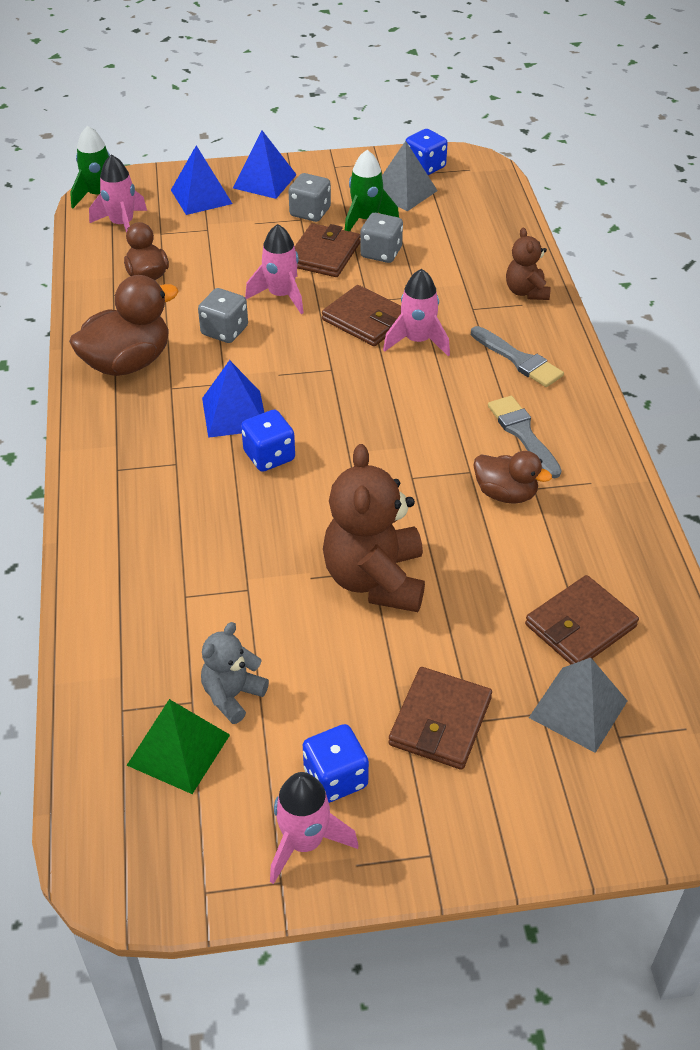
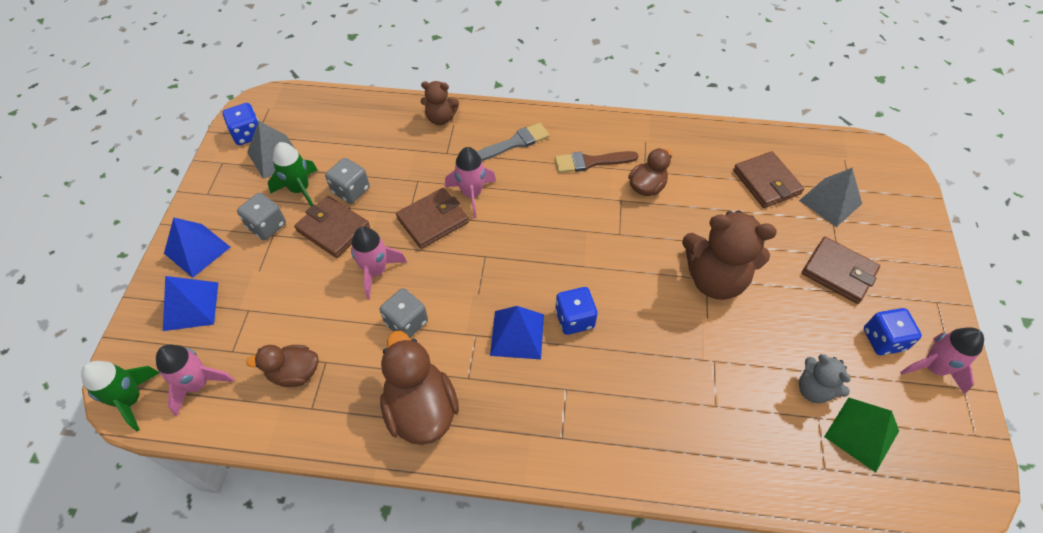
camera: 75 degrees left, 10 degrees up
grey brush [488,396,562,478] -> brown brush [555,151,638,173]

